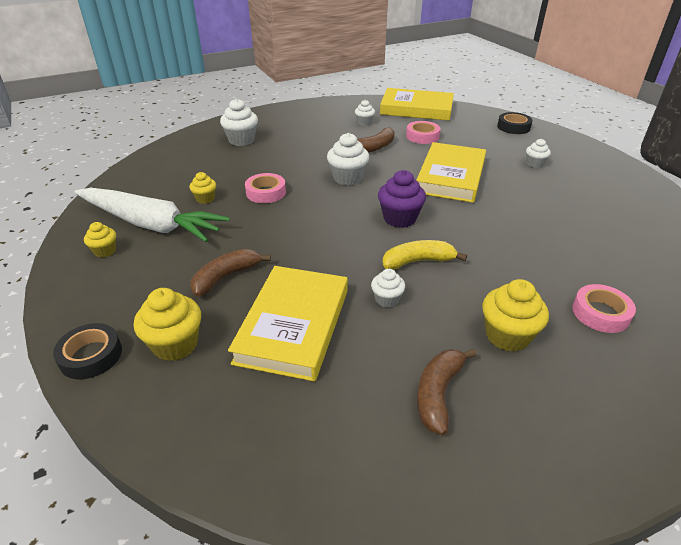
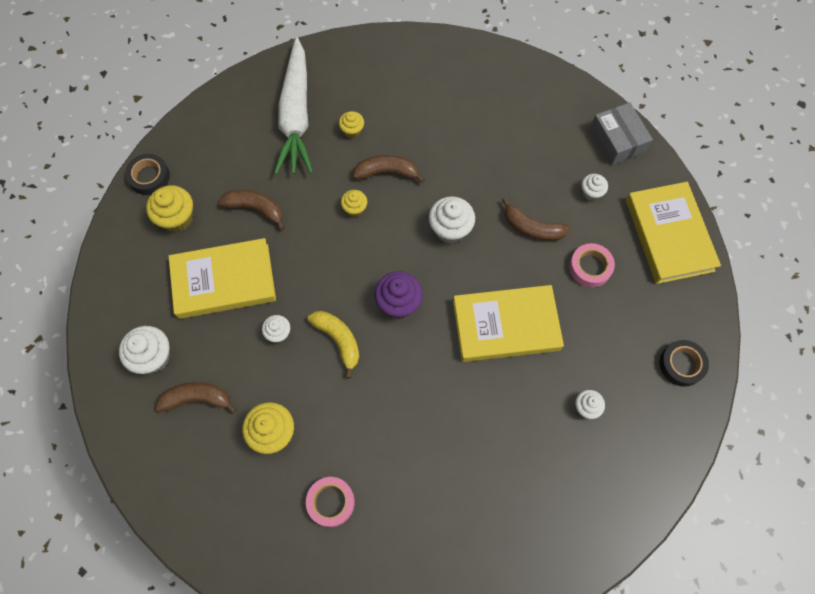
camera: 65 degrees right, 30 degrees up
yellow cupcake [84,222,116,258] -> yellow cupcake moved to [341,190,367,217]
white cupcake [220,99,258,146] -> white cupcake moved to [119,326,170,374]
pink tape [245,173,286,203] -> brown banana [353,155,425,183]
none -> grey box [590,102,653,165]

